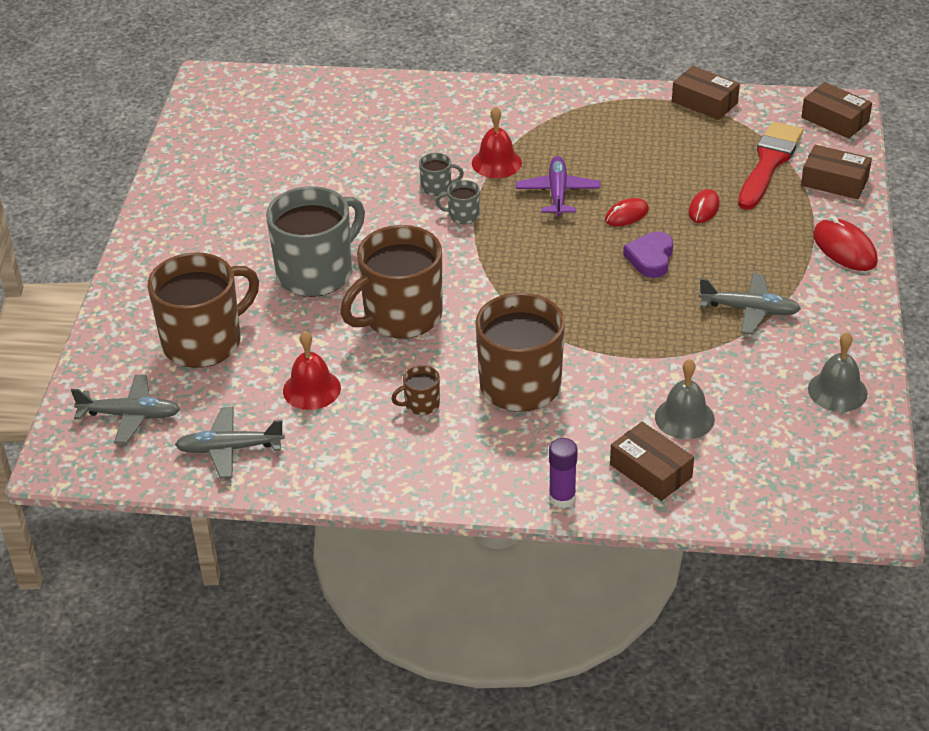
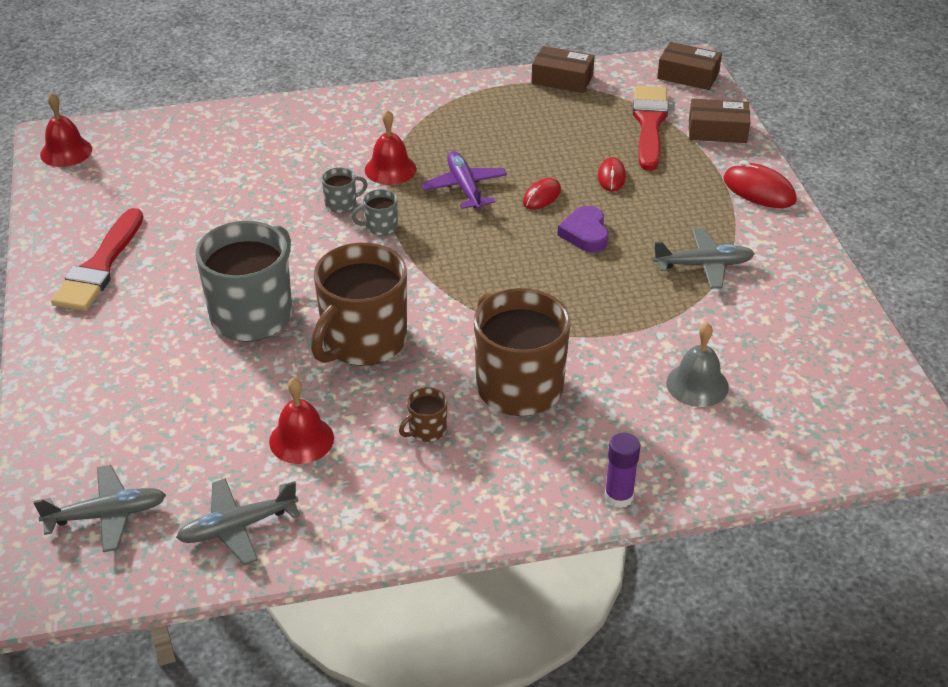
camera: 20 degrees left, 0 degrees up
brown mug [148,252,259,368] -> none
brown box [610,422,694,501] -> none
grey bell [808,332,868,412] -> none
none -> red bell [40,93,92,167]
none -> red brush [51,208,143,311]

